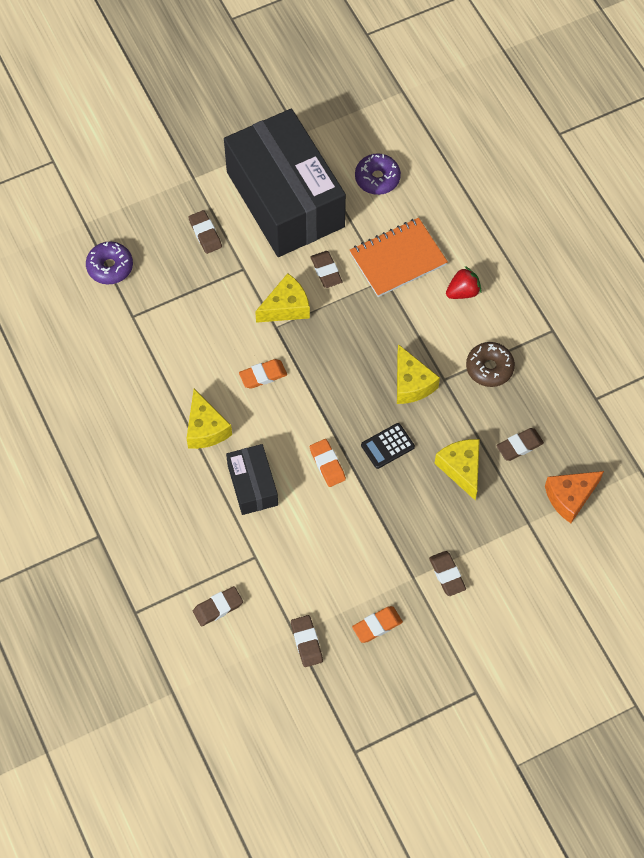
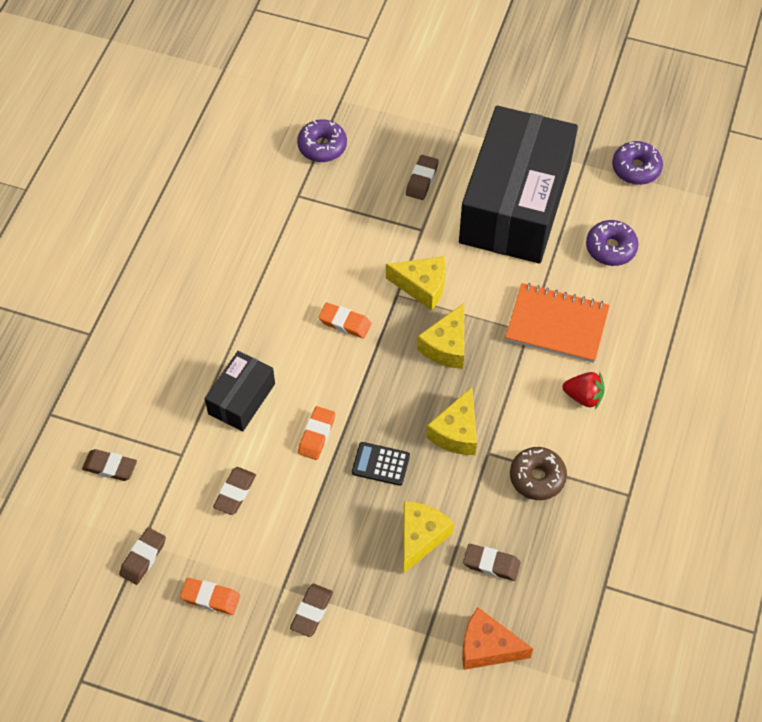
camera: 45 degrees right, 5 degrees down
yellow cheese [186,389,232,449] -> yellow cheese moved to [417,303,464,369]
brown eraser [310,251,343,288] -> brown eraser moved to [213,467,256,515]
none -> purple donut [612,141,663,185]

